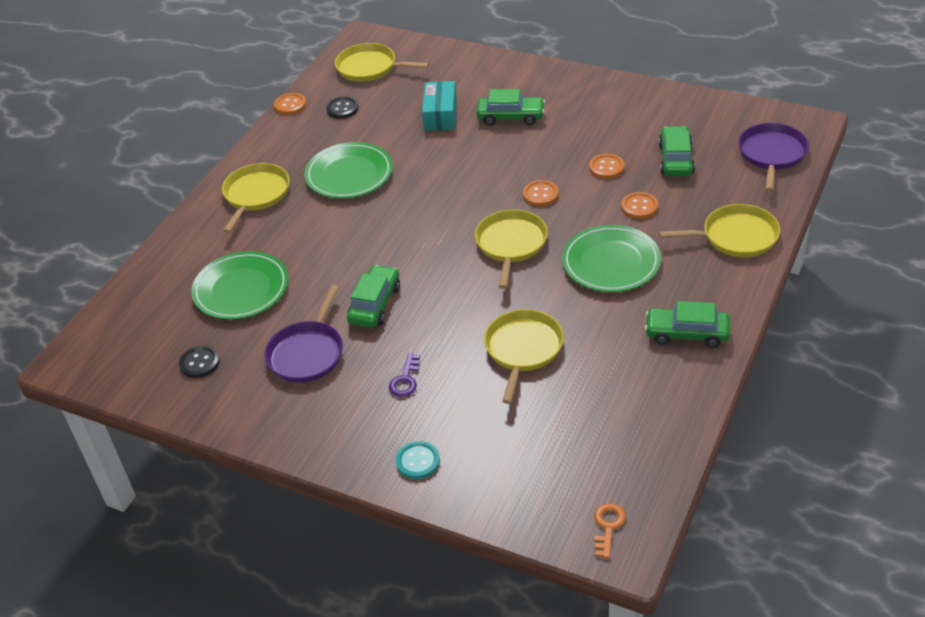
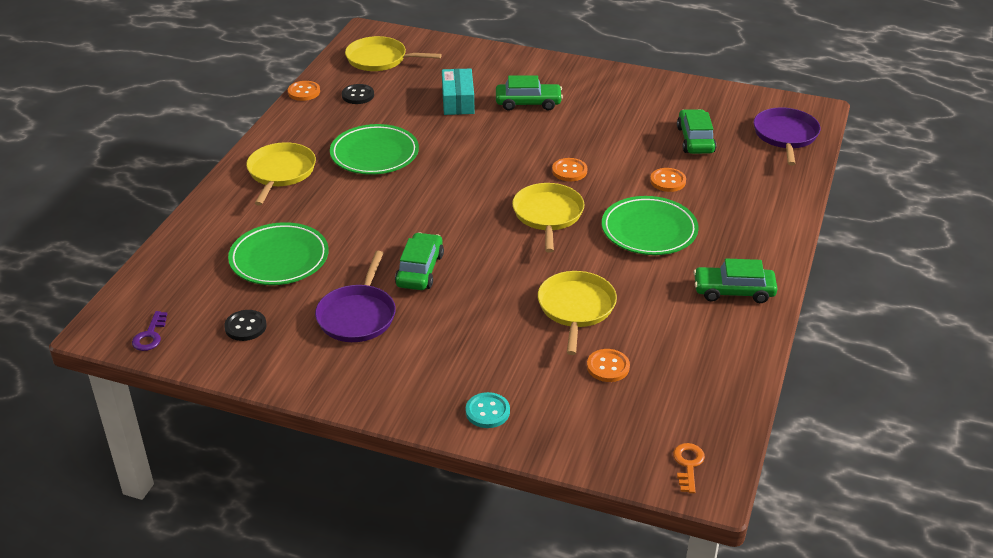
camera: 10 degrees left, 5 degrees down
purple key [389,353,420,397] -> purple key moved to [132,311,167,351]
orange button [589,154,625,179] -> orange button moved to [587,349,630,382]
yellow pan [659,204,780,257] -> none

